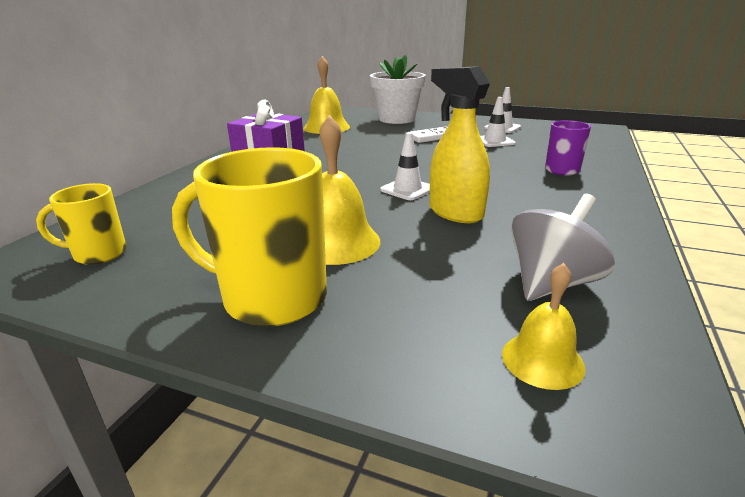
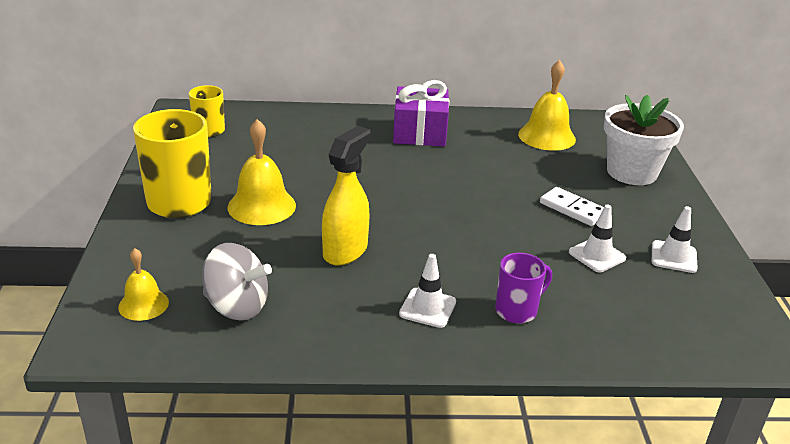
camera: 65 degrees right, 5 degrees up
white traffic cone [380,132,430,200] -> white traffic cone moved to [399,254,456,328]

